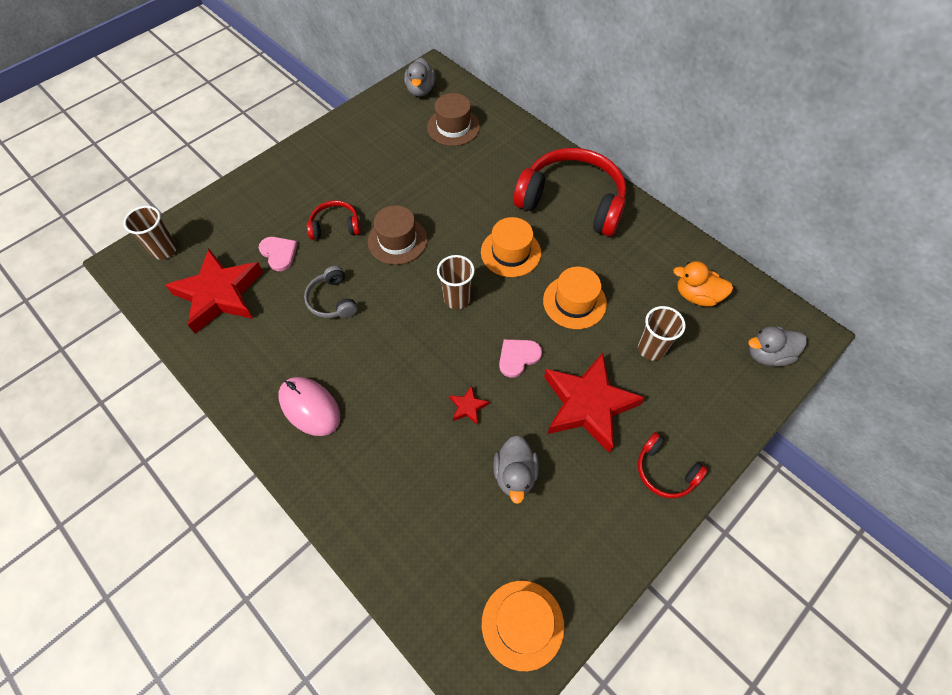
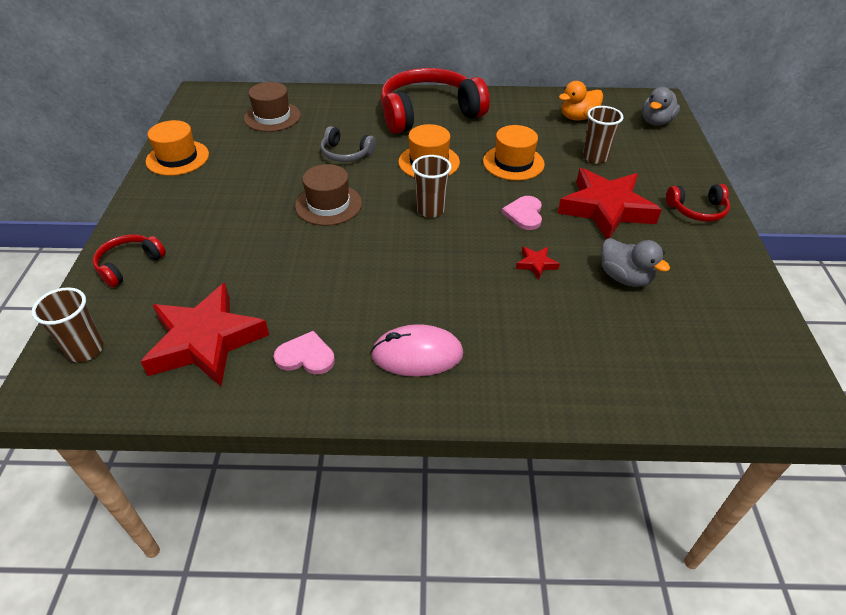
camera: 45 degrees left, 15 degrees down
pink heart [259,237,298,271] -> pink heart moved to [273,331,335,374]
grey headphones [304,266,357,318] -> grey headphones moved to [321,126,376,162]
red headphones [307,200,361,240] -> red headphones moved to [93,235,166,288]
grey duck [404,58,436,97] -> none
orange hat [482,580,564,671] -> orange hat moved to [146,120,209,176]

